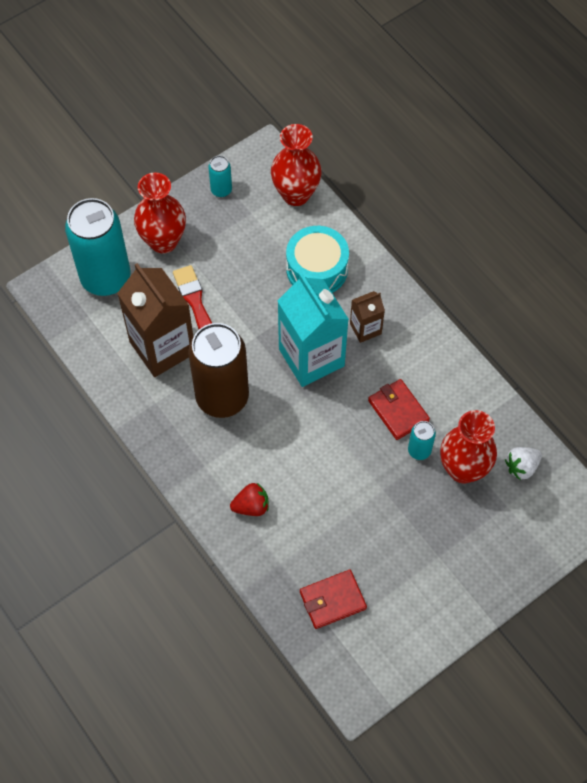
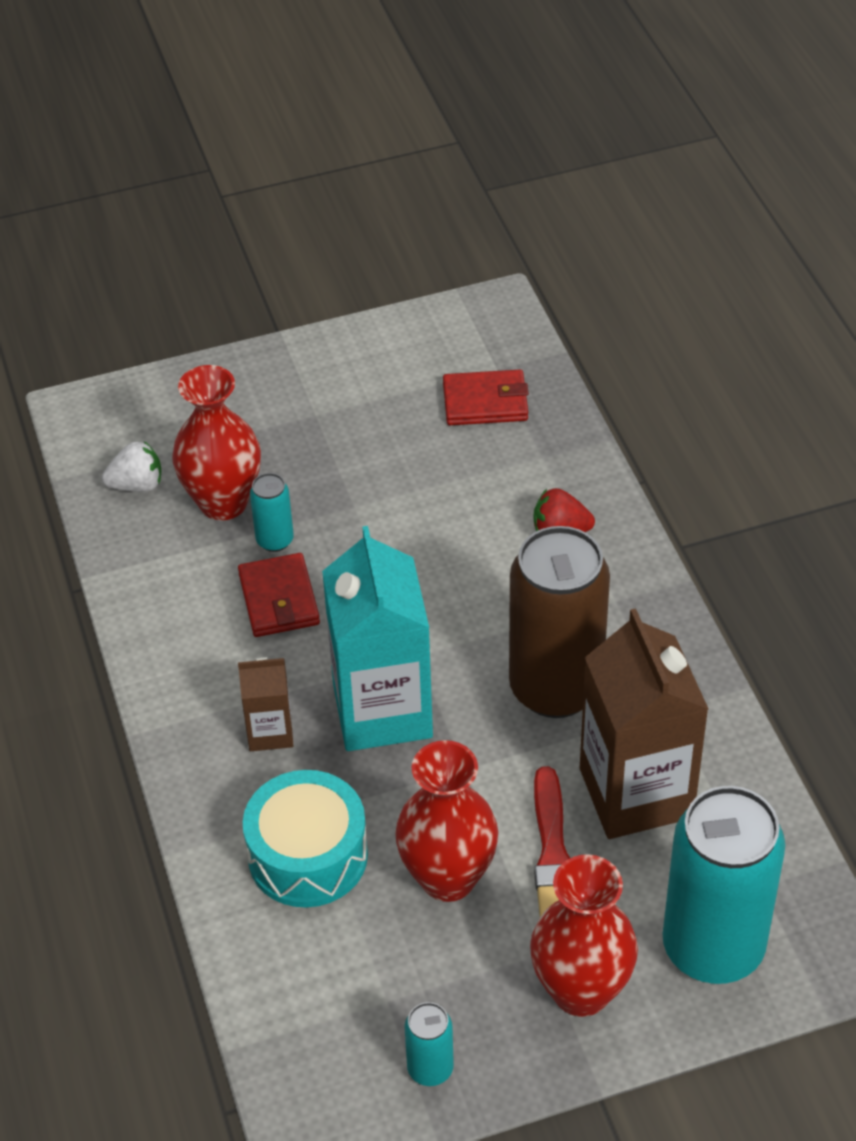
camera: 160 degrees left, 15 degrees down
red vase [271,124,322,206] -> red vase moved to [395,740,498,902]

